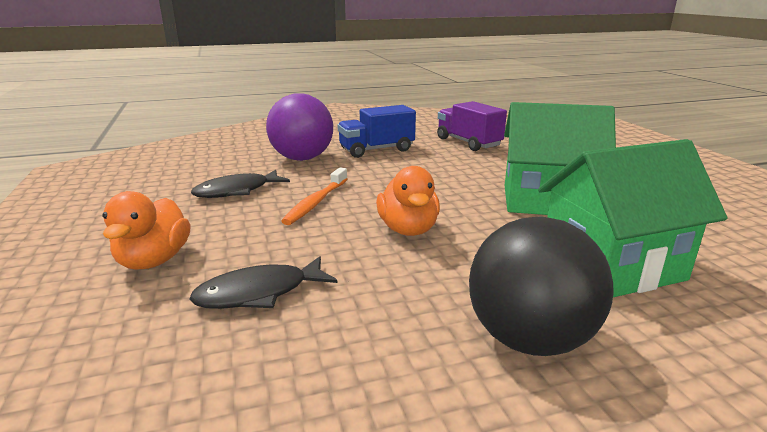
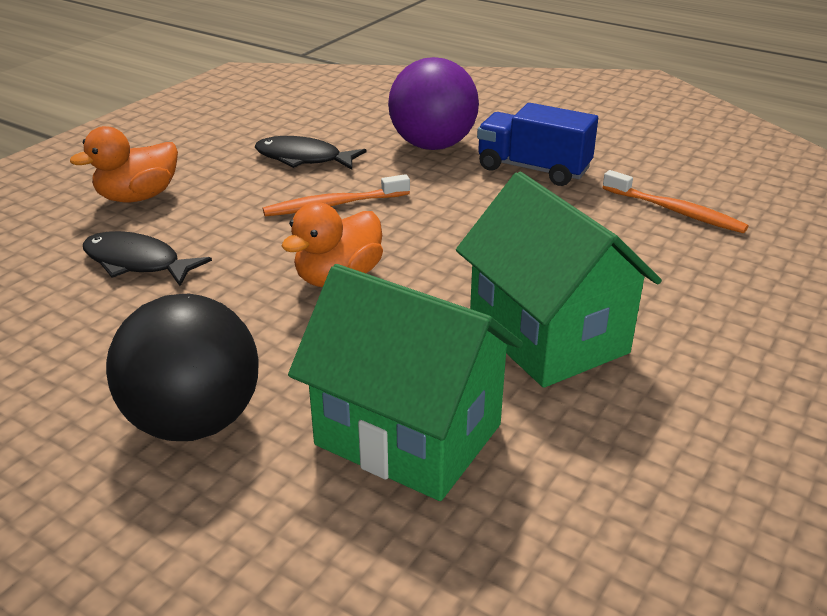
camera: 50 degrees right, 10 degrees up
purple truck [437,101,507,151] -> orange toothbrush [603,170,748,233]

